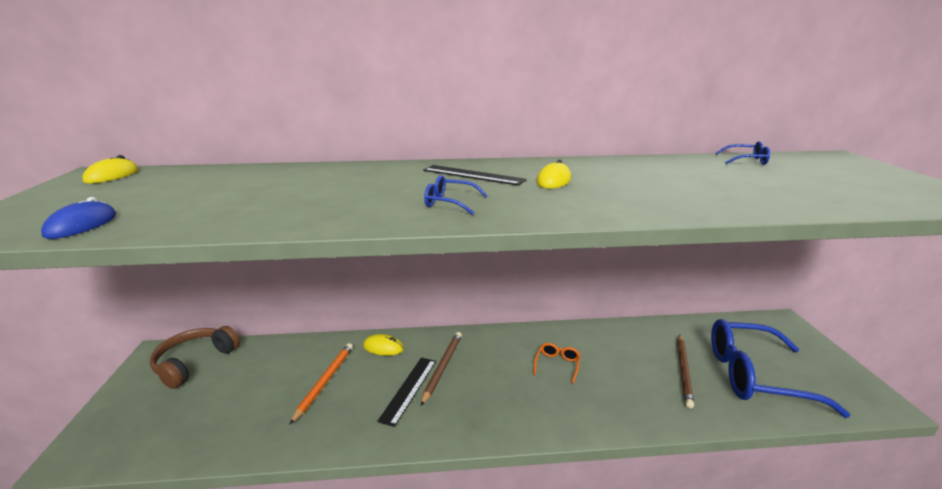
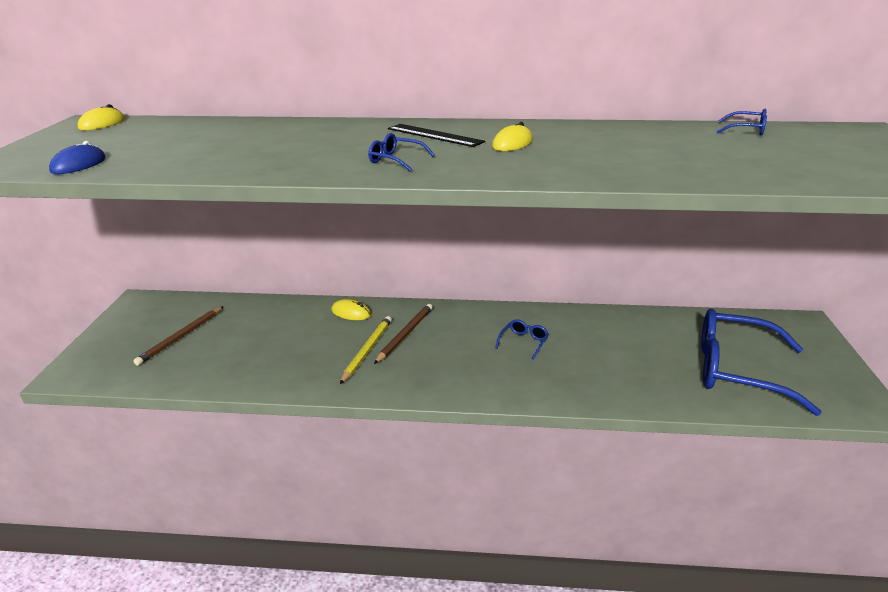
camera: 10 degrees right, 5 degrees up
brown headphones [150,326,240,389] -> none
orange pencil [289,343,353,425] -> none
black ruler [377,357,436,427] -> yellow pencil [340,316,392,384]
orange glasses [533,343,580,384] -> blue glasses [495,319,549,360]
brown pencil [677,335,694,408] -> brown pencil moved to [133,306,224,366]

